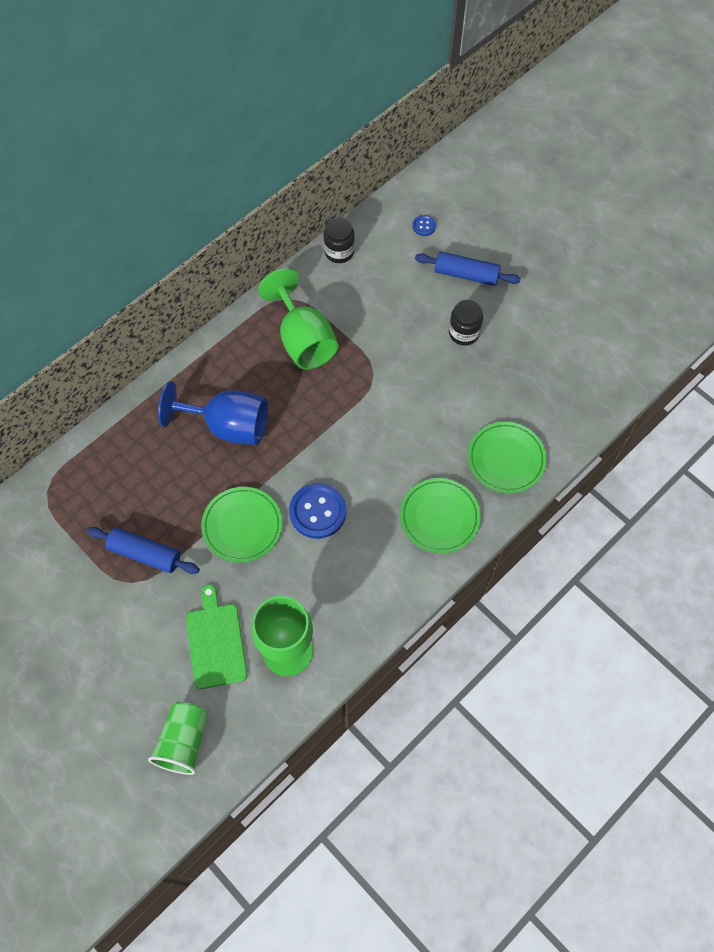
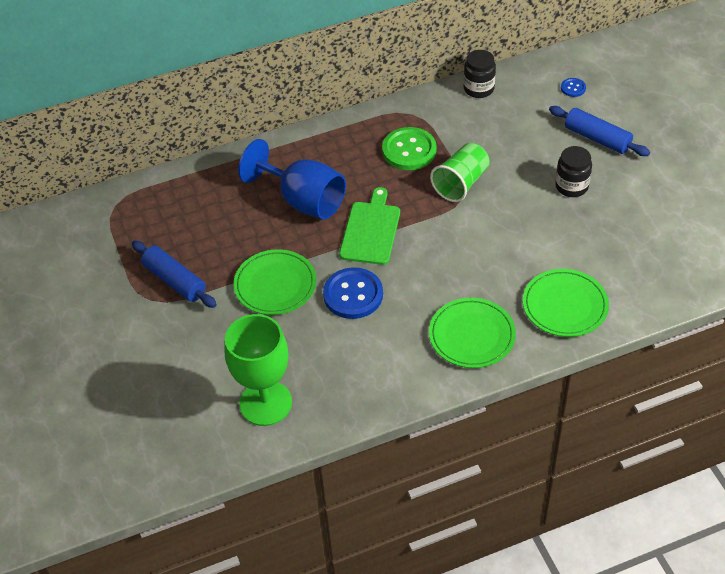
camera: 25 degrees right, 15 degrees down
green cup [148,702,208,775] -> green cup moved to [430,143,490,202]
green cutting board [186,585,247,689] -> green cutting board moved to [339,187,400,265]
green goblet [258,268,338,369] -> green button [382,127,437,170]

